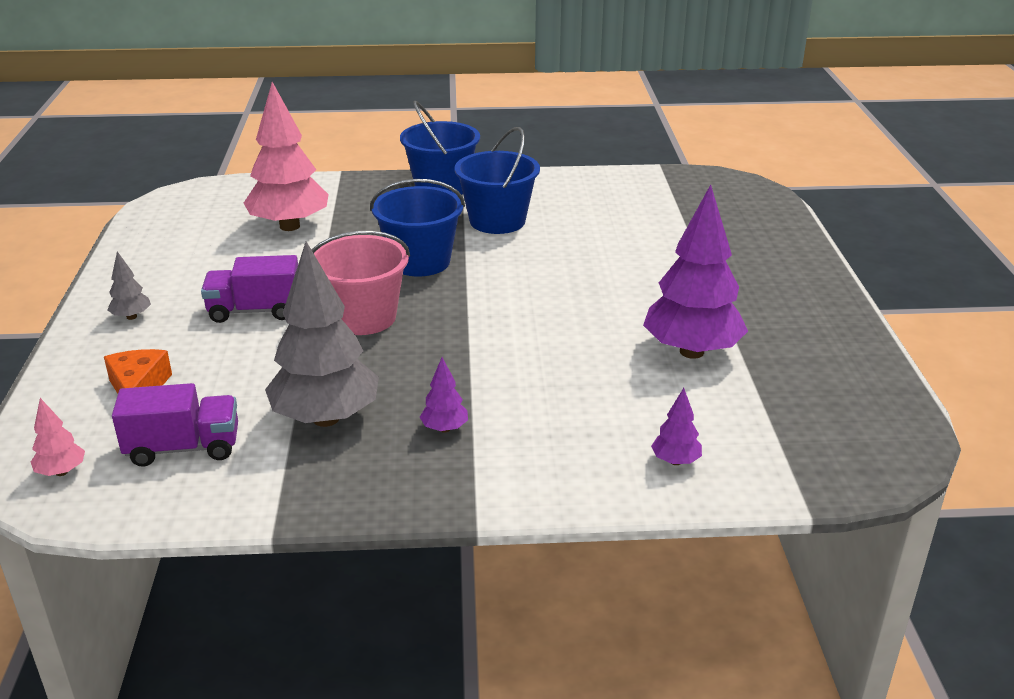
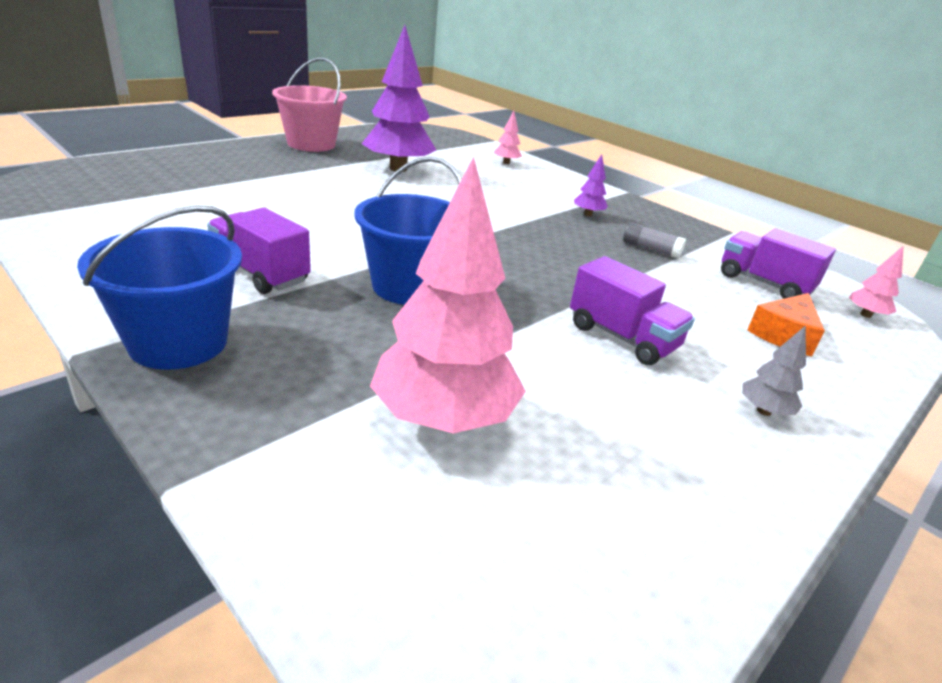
camera: 135 degrees left, 0 degrees up
grey tree [265,242,379,427] -> grey glue stick [623,222,686,259]
pink bucket [312,231,410,335] -> pink bucket moved to [272,57,347,152]
blue bucket [455,127,540,234] -> purple truck [207,207,311,294]
purple tree [651,388,702,465] -> pink tree [494,111,522,164]

